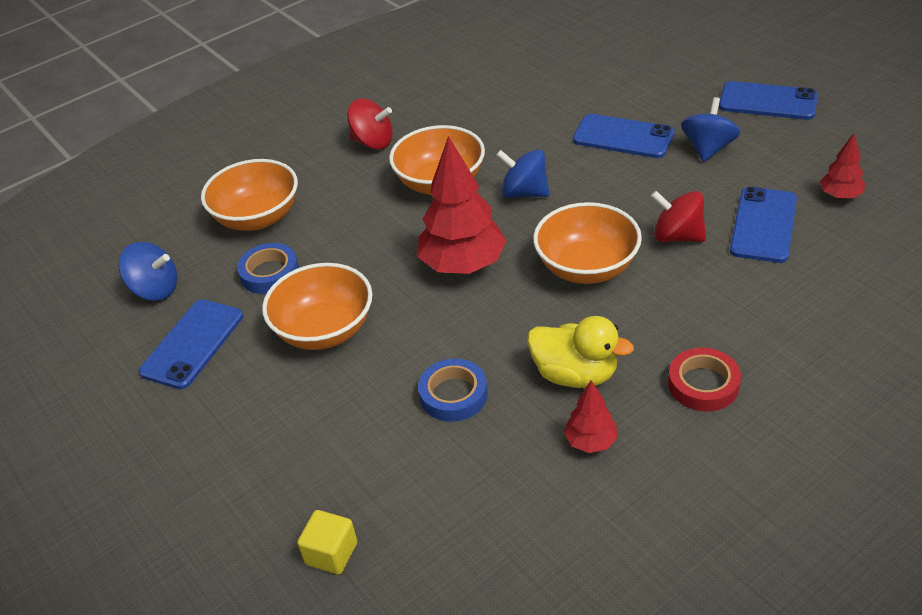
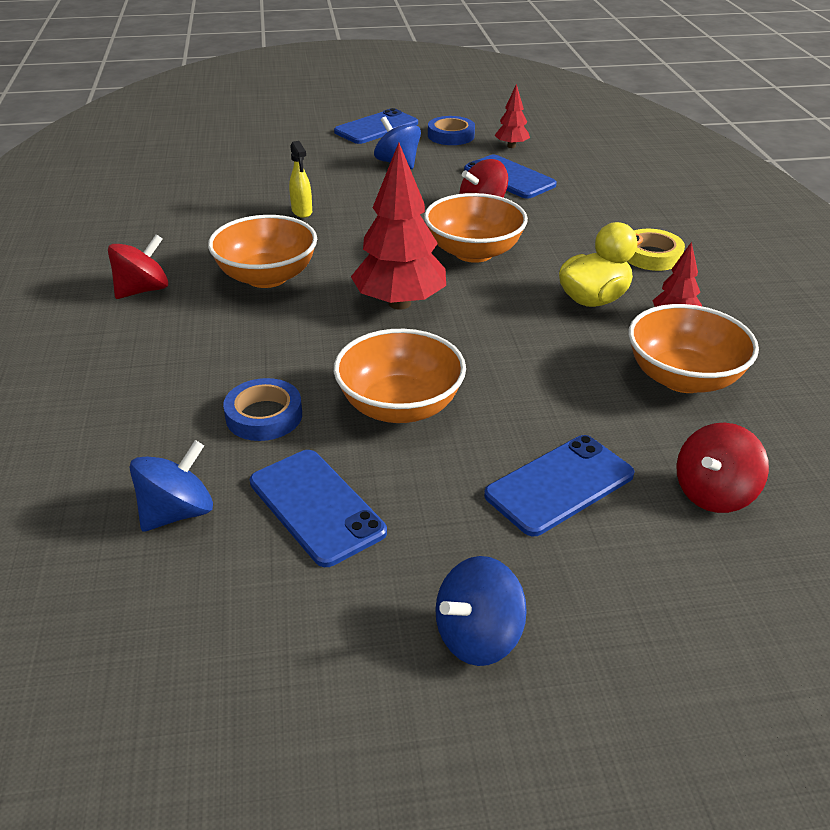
camera: 65 degrees left, 5 degrees down
orange bowl [201,159,298,231] -> orange bowl moved to [628,304,759,393]
yellow cube [297,510,357,574] -> red spinning top [677,423,769,513]
blue tape [418,359,488,422] -> blue tape moved to [428,116,475,145]
blue spinning top [496,149,550,198] -> blue spinning top moved to [435,556,527,666]
blue phone [573,114,675,158] -> blue phone moved to [484,435,635,536]
red tape [668,348,741,412] -> yellow tape [627,229,685,271]
none -> yellow spray bottle [289,141,312,218]

